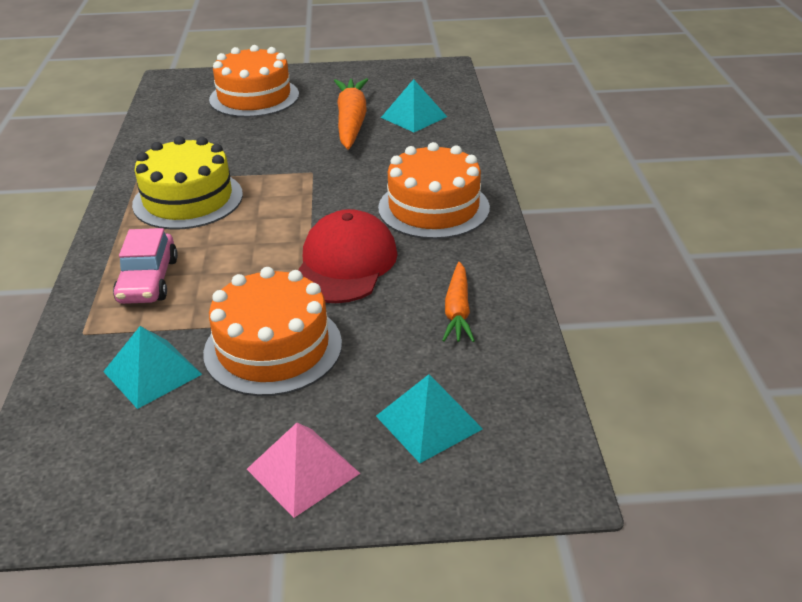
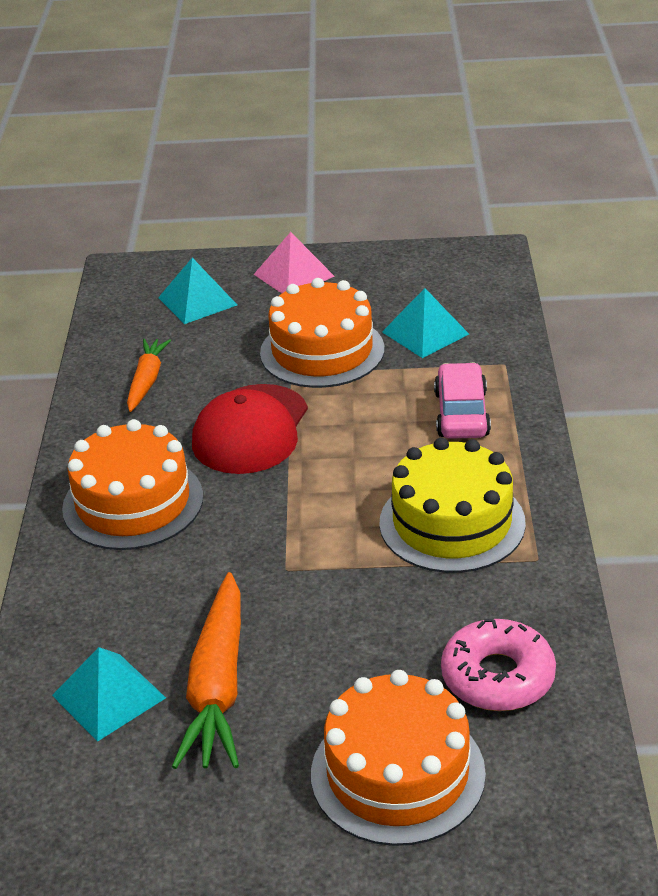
camera: 175 degrees left, 0 degrees up
none -> pink donut [441,619,556,711]

